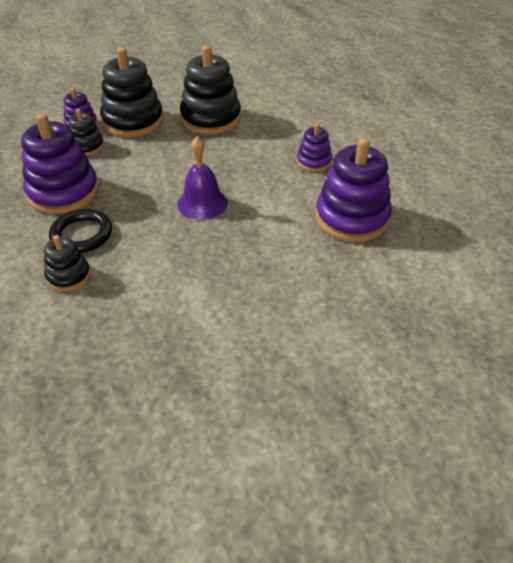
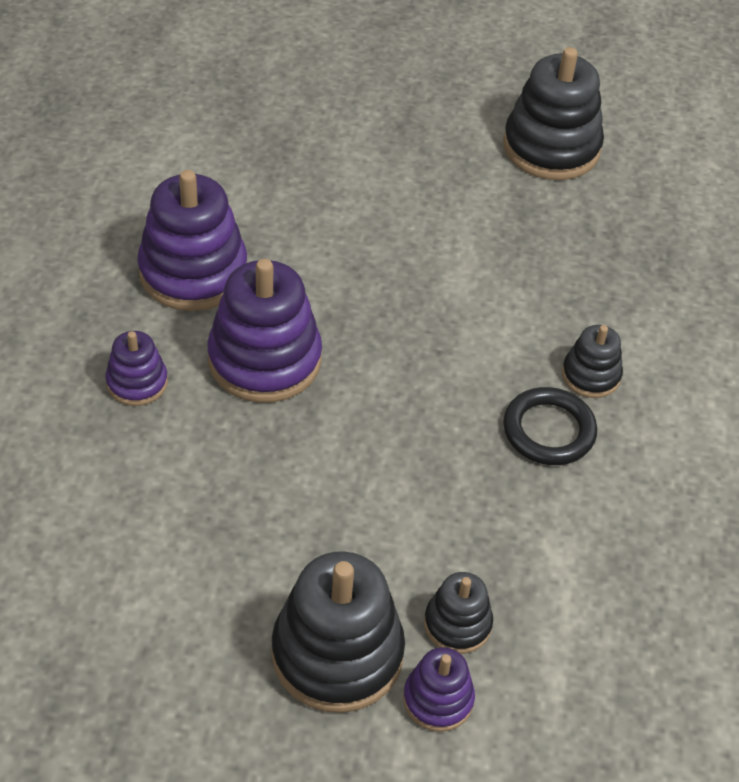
camera: 150 degrees left, 5 degrees up
purple stacking toy [21,113,99,214] -> purple stacking toy moved to [207,259,322,403]
purple bell [178,136,228,220] -> none
black stacking toy [180,45,241,134] -> black stacking toy moved to [503,47,604,180]

